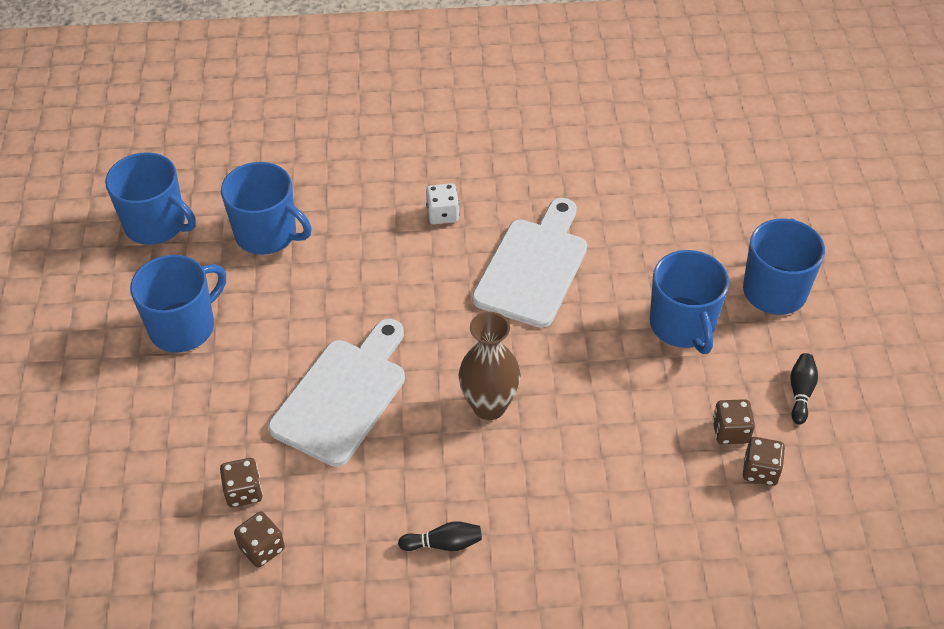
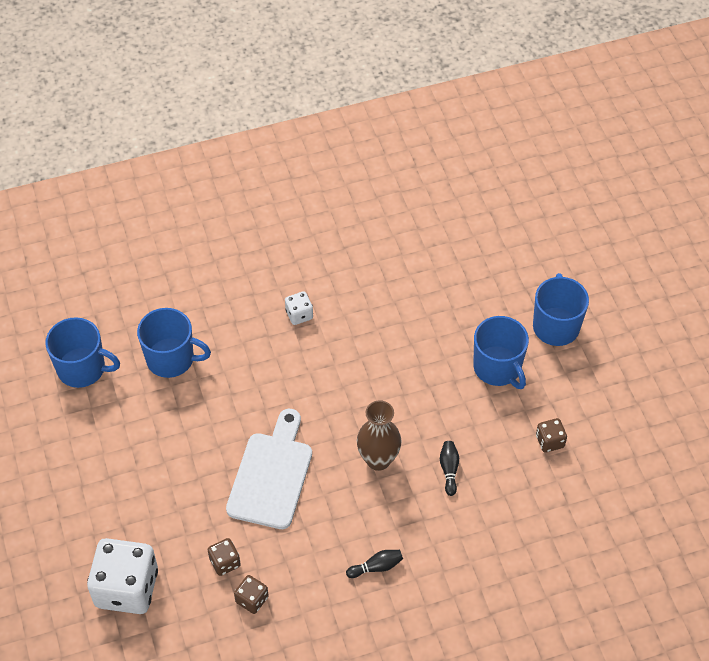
camera: 15 degrees left, 5 degrees up
blue mug [130,255,226,352] -> none
white cutting board [472,198,587,328] -> none
brown dice [743,437,785,486] -> none
black bowling pin [790,353,818,424] -> black bowling pin moved to [440,441,459,496]
none -> white dice [87,538,158,614]

